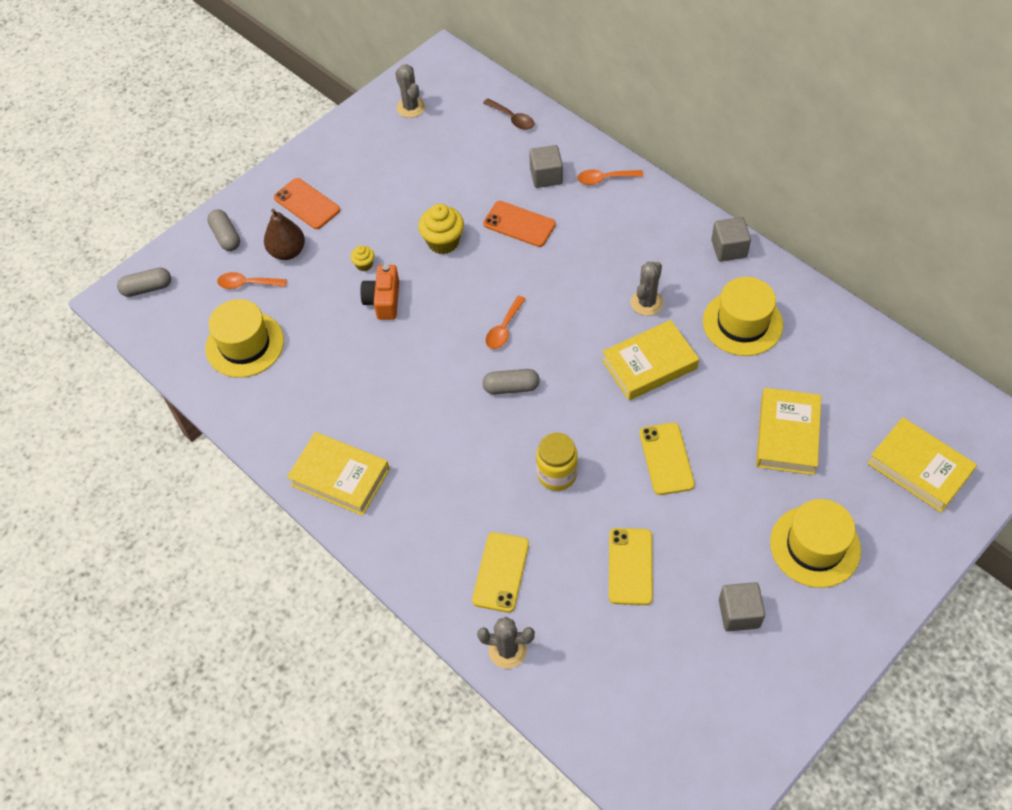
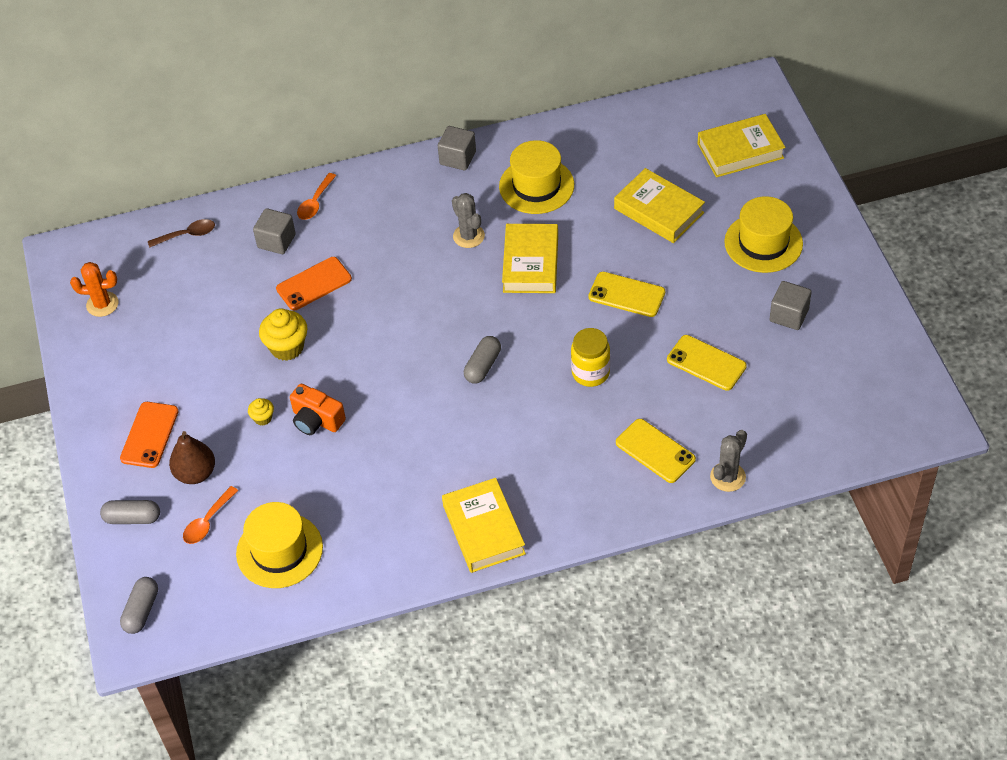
camera: 60 degrees left, 5 degrees down
orange phone [274,178,340,229] -> orange phone turned 60 degrees counterclockwise [120,402,179,468]
yellow book [287,432,390,516] -> yellow book turned 75 degrees counterclockwise [442,478,526,573]
grey cactus [395,64,425,118] -> orange cactus [70,262,118,317]
orange spoon [486,296,526,349] -> none

